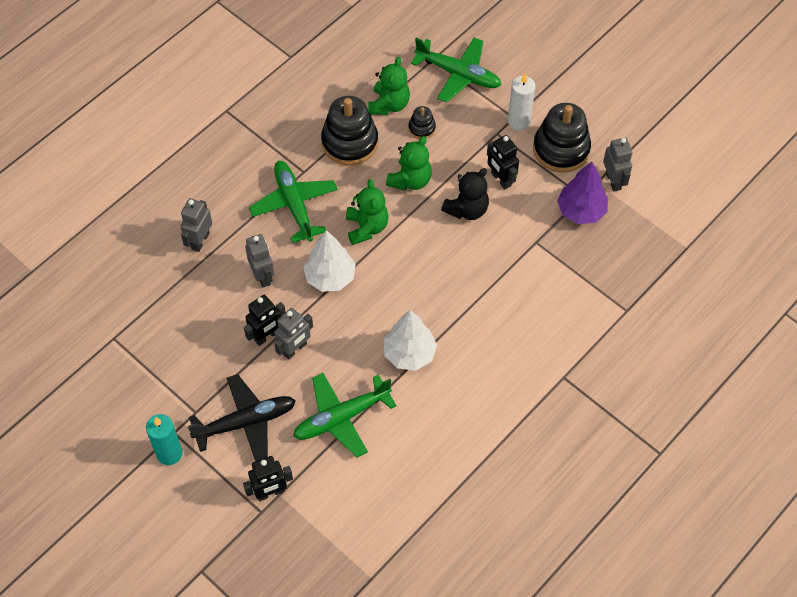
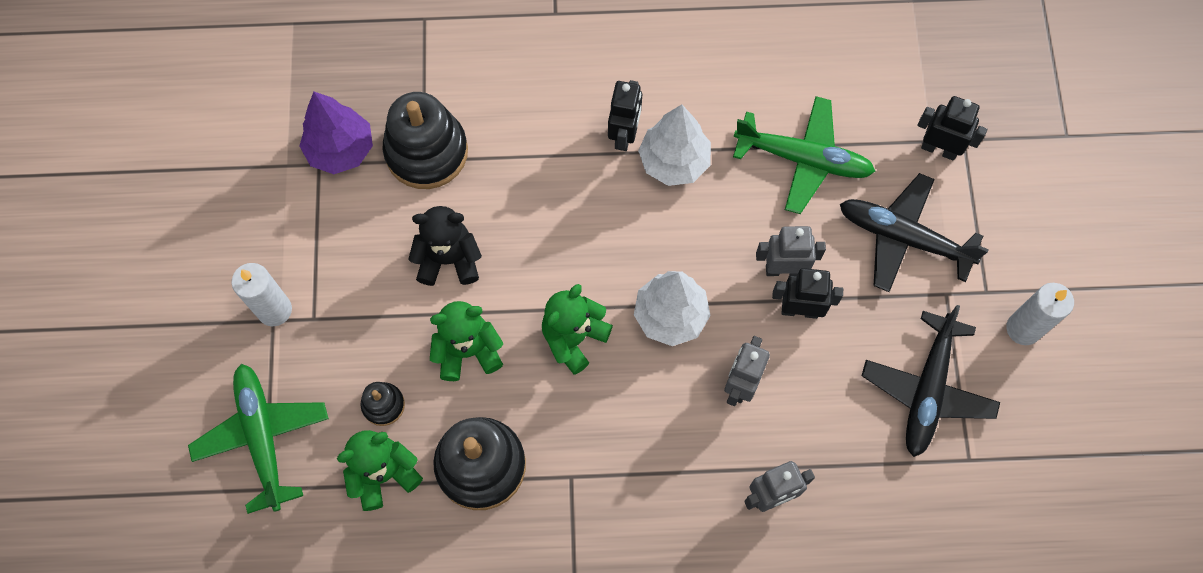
camera: 135 degrees left, 10 degrees up
turquoise candle [146,414,182,465] -> none
green plane [249,161,338,243] -> none
black robot [487,135,519,189] -> black robot moved to [608,80,642,151]
black stacking toy [533,103,591,172] -> black stacking toy moved to [383,92,468,189]
grey robot [603,138,632,192] -> none
none -> black plane [861,305,1000,457]
none -> white candle [1006,283,1074,345]

